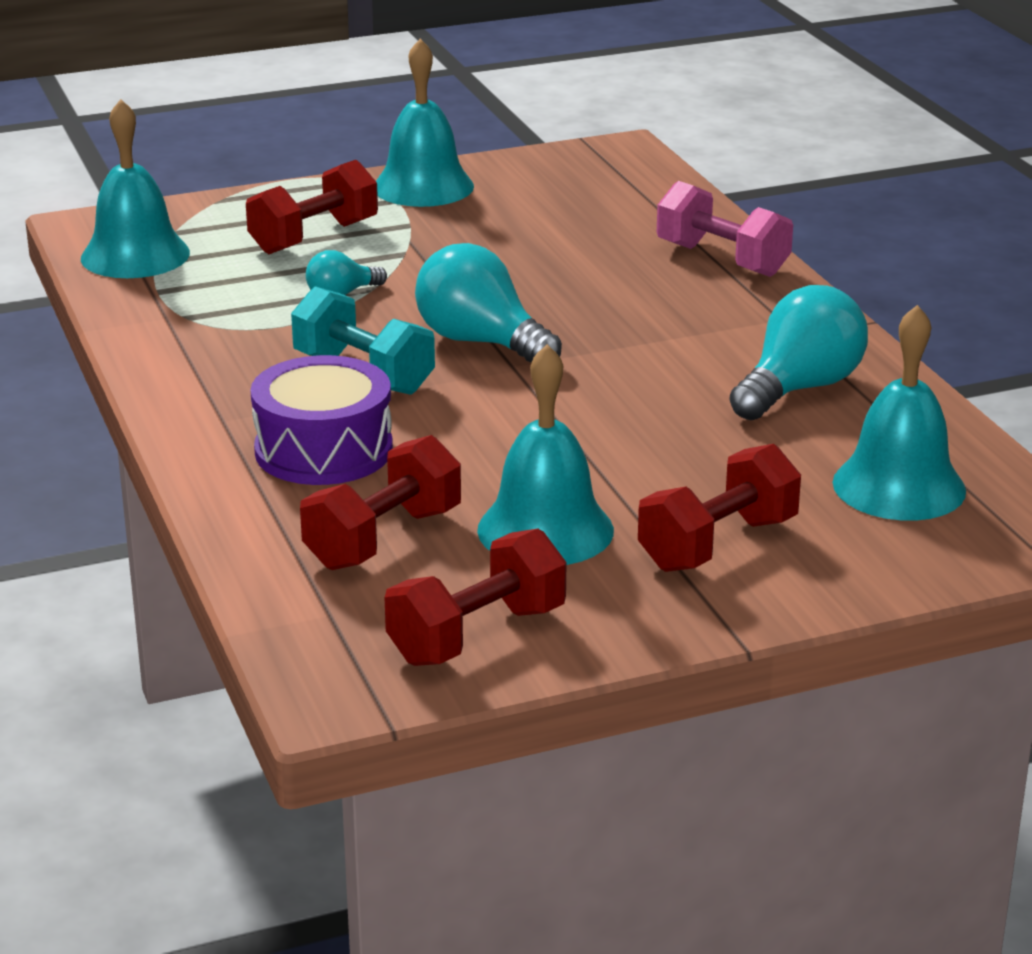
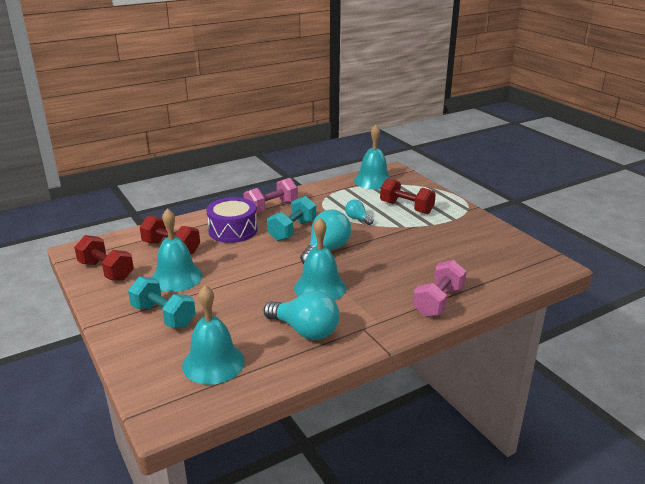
camera: 80 degrees right, 0 degrees up
turquoise bell [376,39,474,207] -> turquoise bell moved to [294,218,346,301]
red dumbbell [638,444,801,572] -> turquoise dumbbell [128,276,196,328]
none -> pink dumbbell [243,178,298,213]

